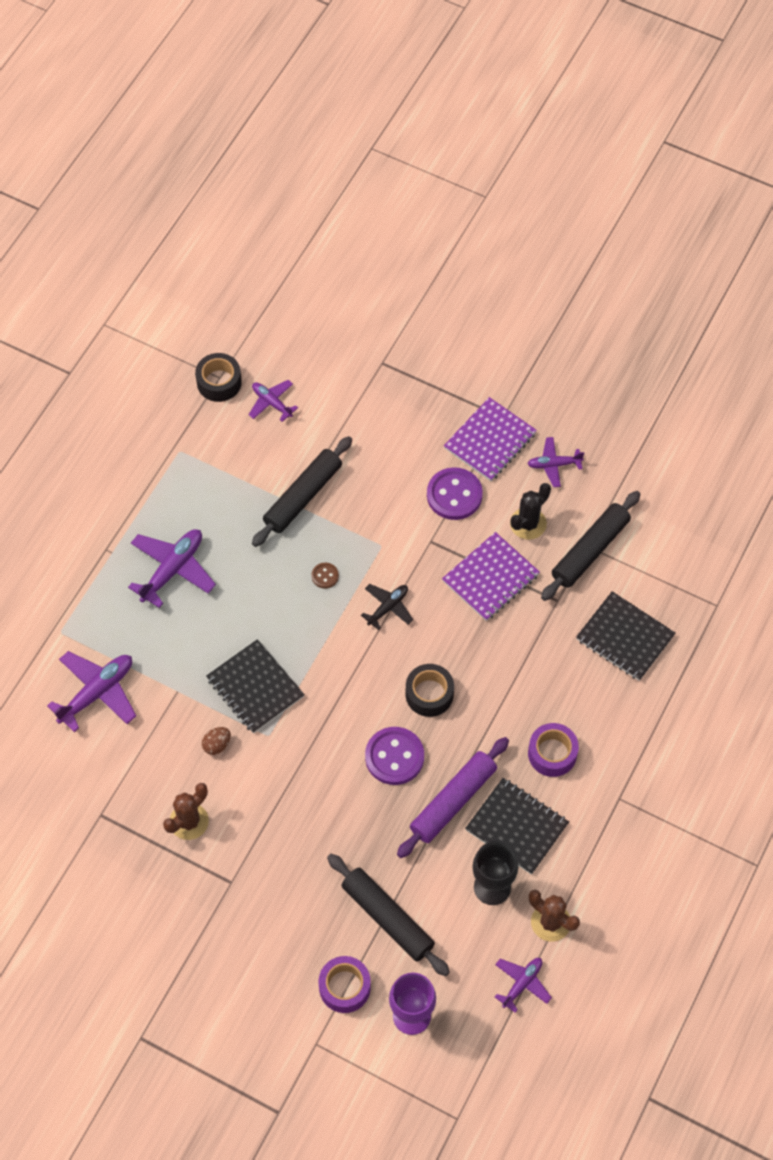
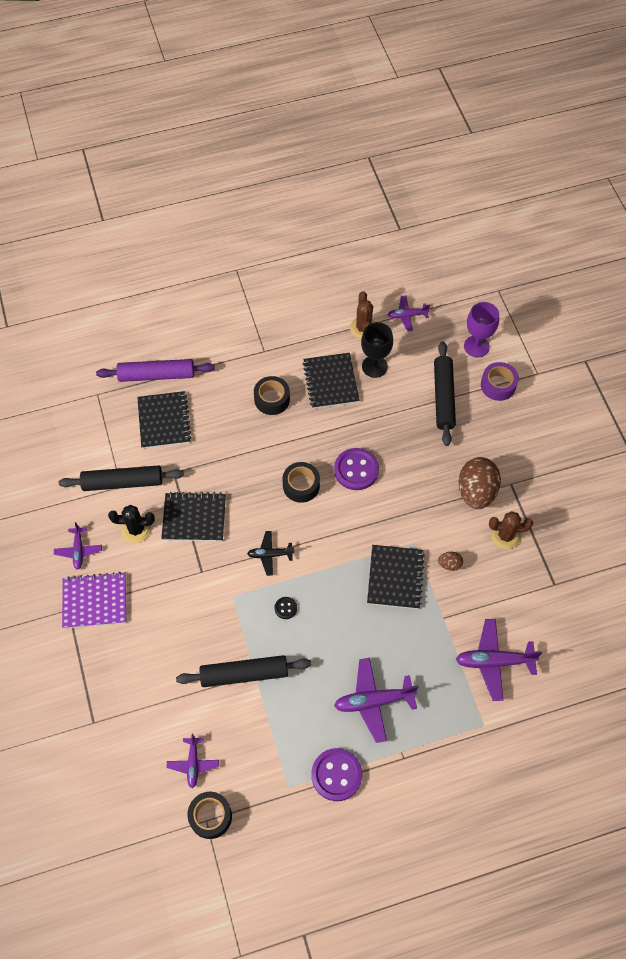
camera: 135 degrees left, 0 degrees up
brown button [312,563,339,588] -> black button [274,597,297,619]
purple rolling pin [397,737,509,858] -> purple rolling pin moved to [96,359,215,382]
purple button [427,467,483,520] -> purple button moved to [311,748,362,801]
purple notebook [442,532,540,621] -> black notebook [161,492,226,541]
purple plane [527,437,584,487] -> purple plane turned 45 degrees clockwise [54,522,102,570]
purple tape [528,723,579,777] -> black tape [254,376,290,415]
none -> brown egg [458,457,501,509]

